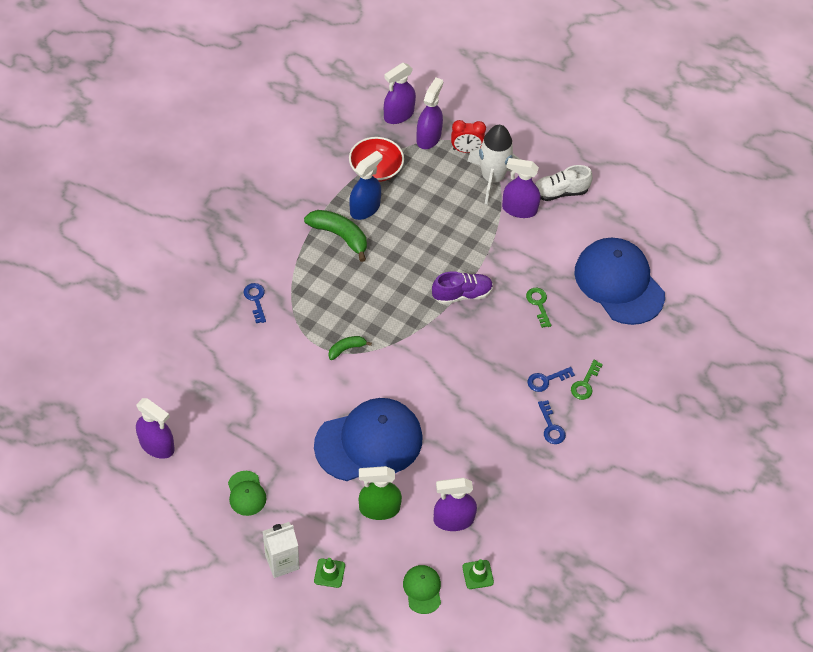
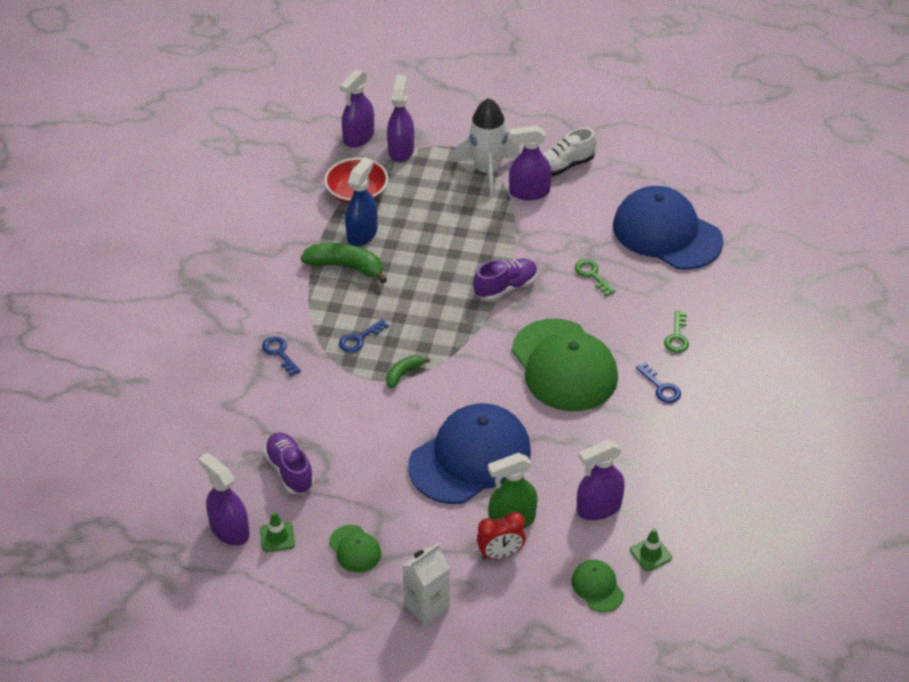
camera: 15 degrees left, 10 degrees down
purple spray bottle [136,398,175,459] -> purple spray bottle turned 150 degrees counterclockwise [198,453,250,546]
green traffic cone [314,558,345,588] -> green traffic cone moved to [260,511,295,552]
red clock [451,120,486,153] -> red clock moved to [477,512,525,560]
blue key [528,367,575,392] -> blue key moved to [339,319,389,353]
none -> purple shoe [264,432,314,494]
none -> green cap [512,318,618,411]

